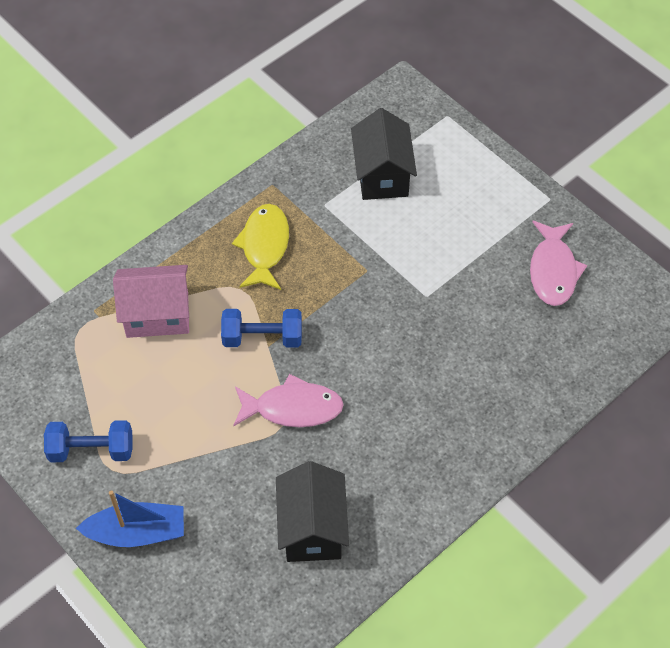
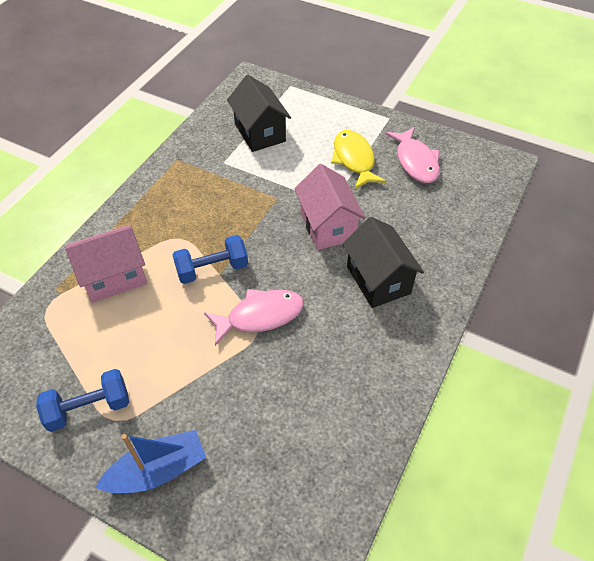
camera: 20 degrees left, 5 degrees down
yellow fish [232,204,289,290] -> yellow fish moved to [331,130,387,189]
black house [276,461,349,562] -> black house moved to [342,217,424,308]
none -> pink house [294,164,366,250]

